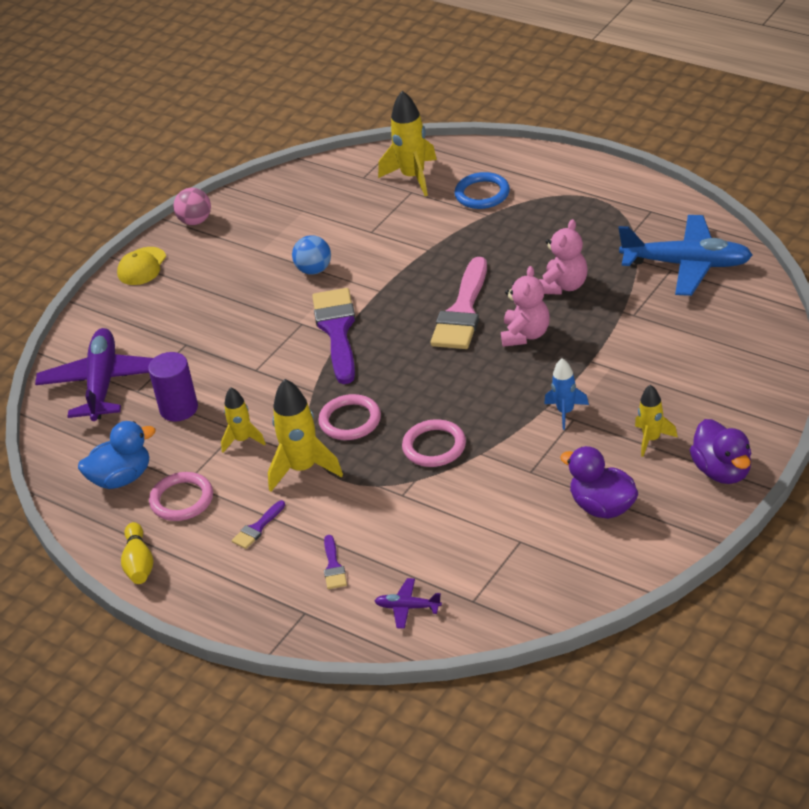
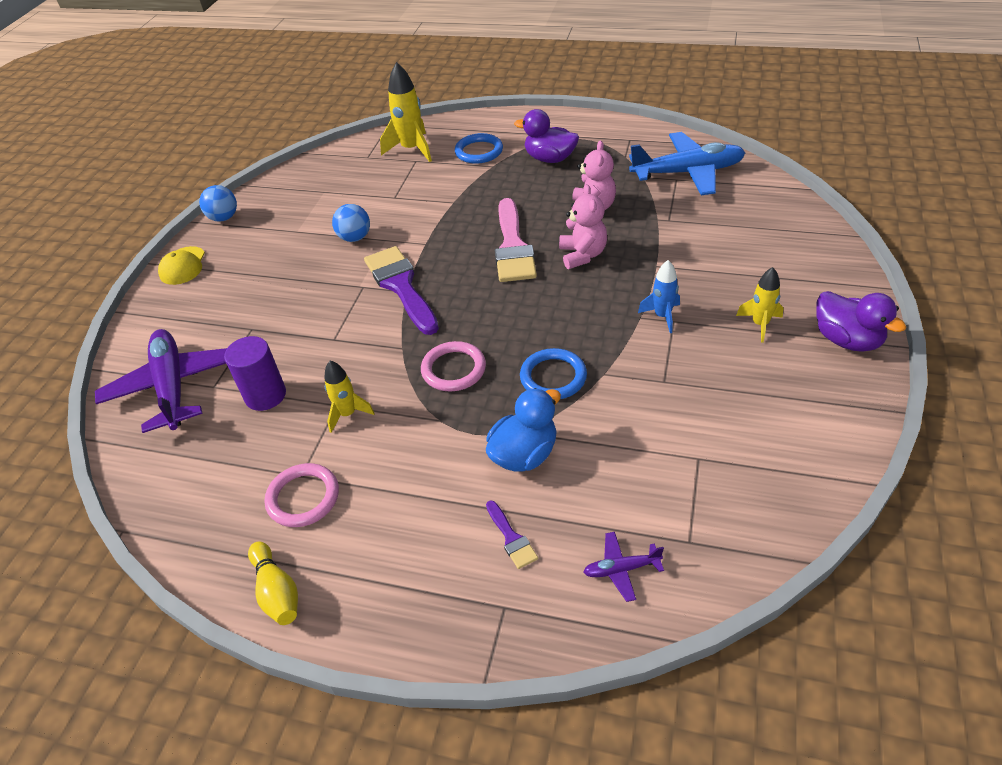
camera: 20 degrees left, 5 degrees up
blue duck [78,421,156,489] -> blue duck moved to [486,388,561,472]
pink ball [173,188,211,225] -> blue ball [199,185,237,222]
purple brush [232,500,285,549] -> none
yellow rocket [268,379,343,492] -> none
pink ring [402,419,466,467] -> blue ring [520,348,587,399]
purple duck [560,446,638,519] -> purple duck moved to [514,109,579,163]

